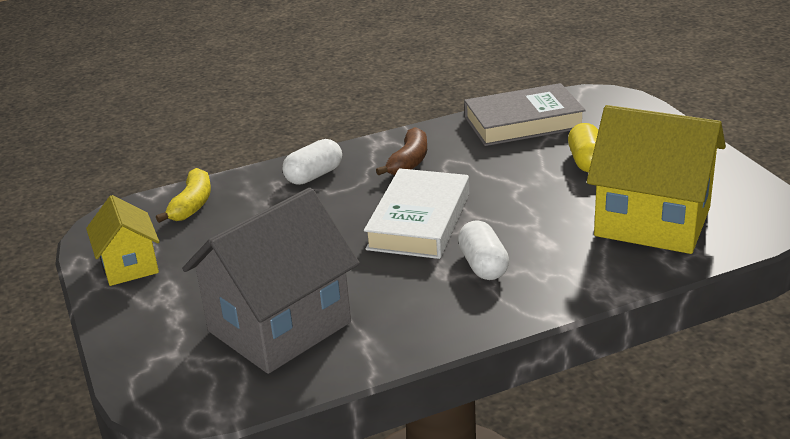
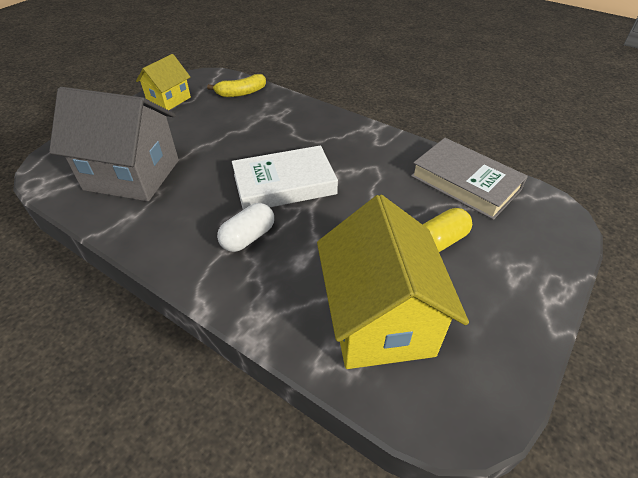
camera: 55 degrees right, 15 degrees up
white capsule [282,139,342,185] -> none
brown banana [376,127,427,176] -> none

